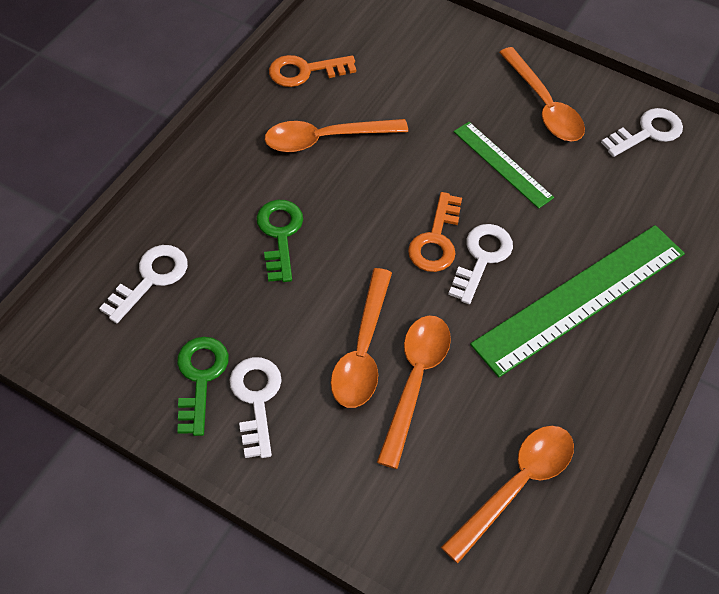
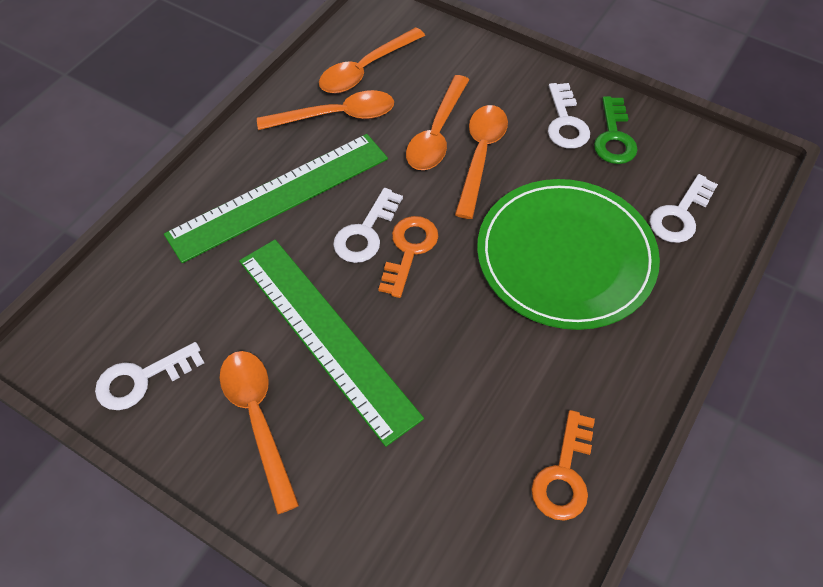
camera: 175 degrees left, 0 degrees up
green key [256,200,303,282] -> green plate [477,179,660,330]
orange spoon [265,119,408,152] -> orange spoon moved to [257,90,394,130]
orange key [269,55,356,87] -> orange key turned 120 degrees clockwise [531,410,595,521]
green ruler [454,122,554,209] -> green ruler [239,240,424,447], size x1.86

